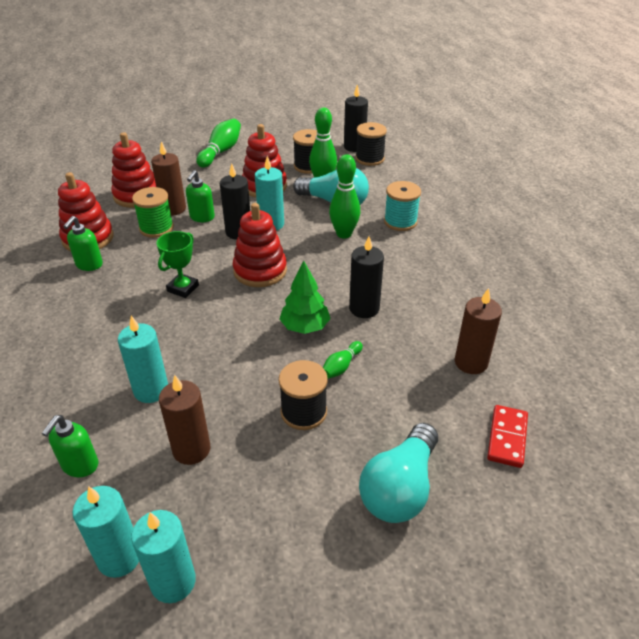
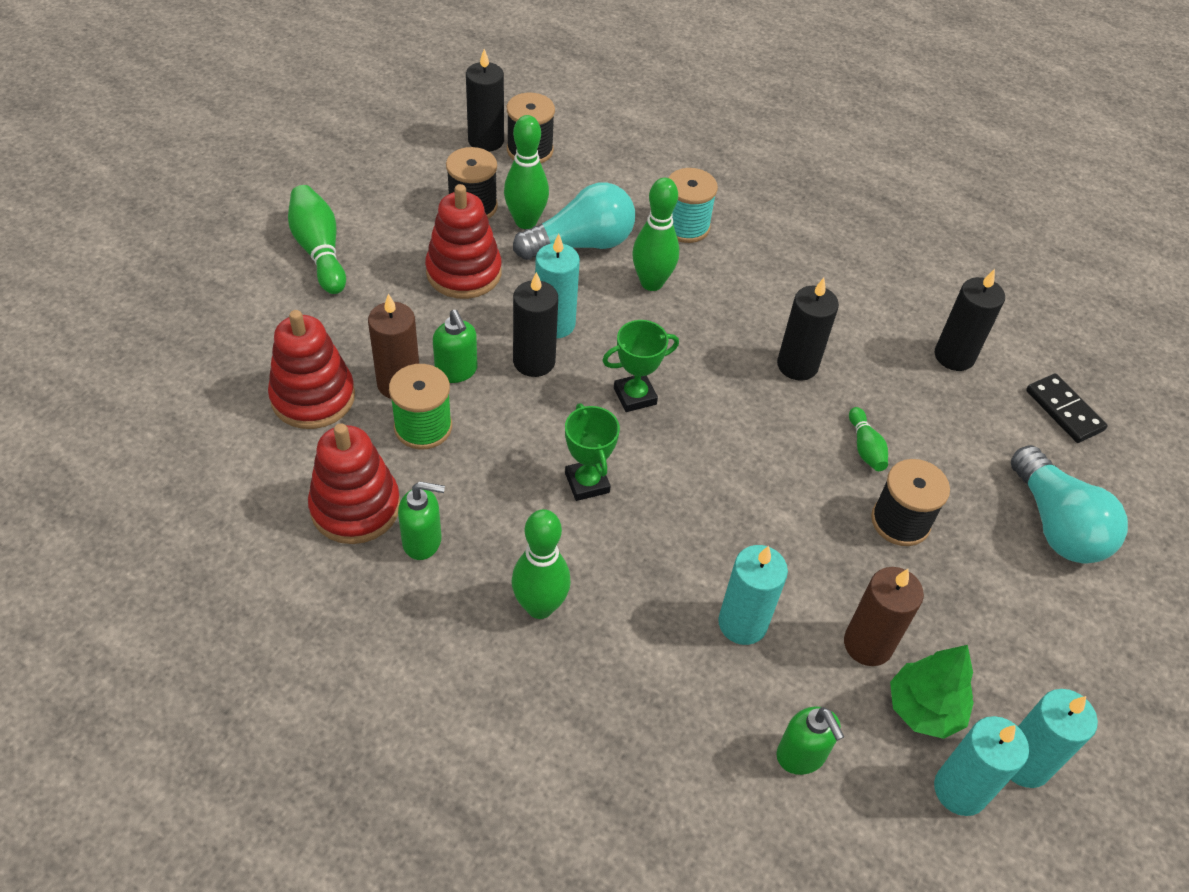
camera: 50 degrees left, 10 degrees up
green soap dispenser [63,216,103,271] -> green soap dispenser turned 60 degrees counterclockwise [398,482,445,560]
red stacking toy [232,203,287,287] -> green trophy [602,320,679,412]
green tree [280,261,330,334] -> green tree moved to [890,645,974,739]
brown candle [455,288,502,374] -> black candle [935,269,1005,371]
red domino [487,405,528,468] -> black domino [1026,373,1108,443]
none -> green bowling pin [512,509,571,619]

